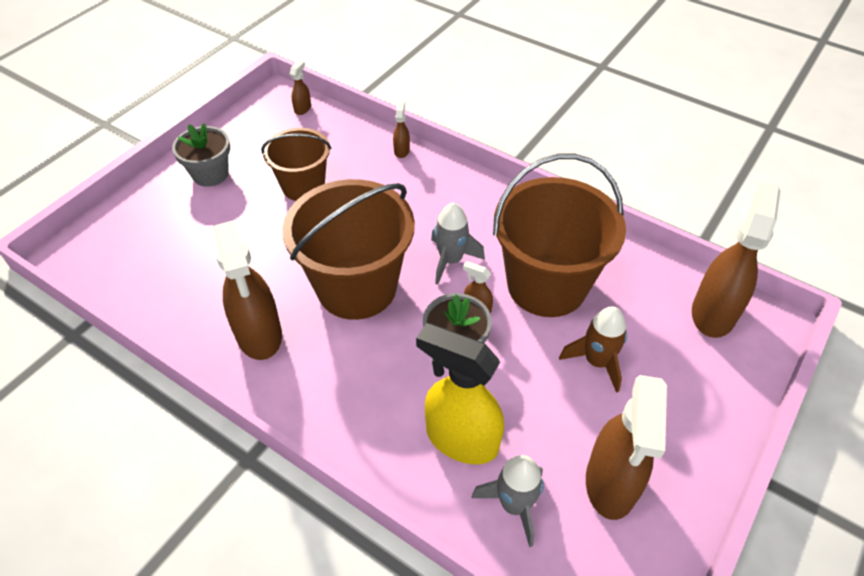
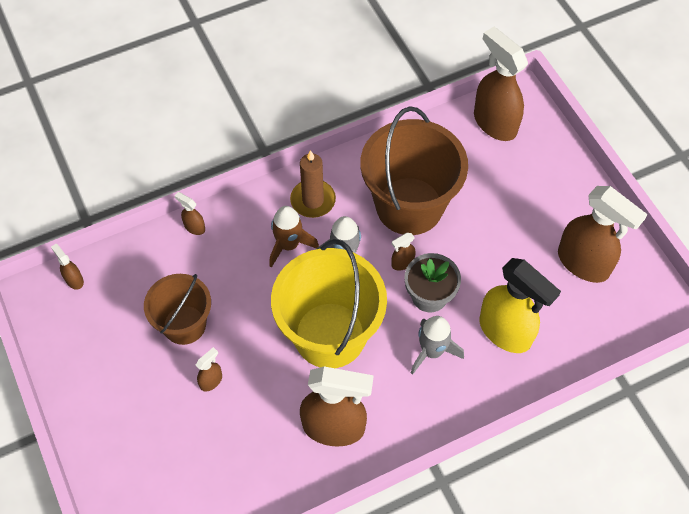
camera: 60 degrees left, 10 degrees up
grey flower pot [172,123,230,187] -> none
brown bucket [282,179,415,320] -> yellow bucket [271,239,387,368]
yellow spray bottle [416,323,504,464] -> yellow spray bottle turned 105 degrees counterclockwise [479,258,561,353]
grey rocket [472,455,544,547] -> grey rocket moved to [411,316,464,375]
brown rocket [559,306,627,393] -> brown rocket moved to [269,206,319,268]
none -> brown spray bottle [196,347,222,391]
none -> brown candle [290,150,336,218]

